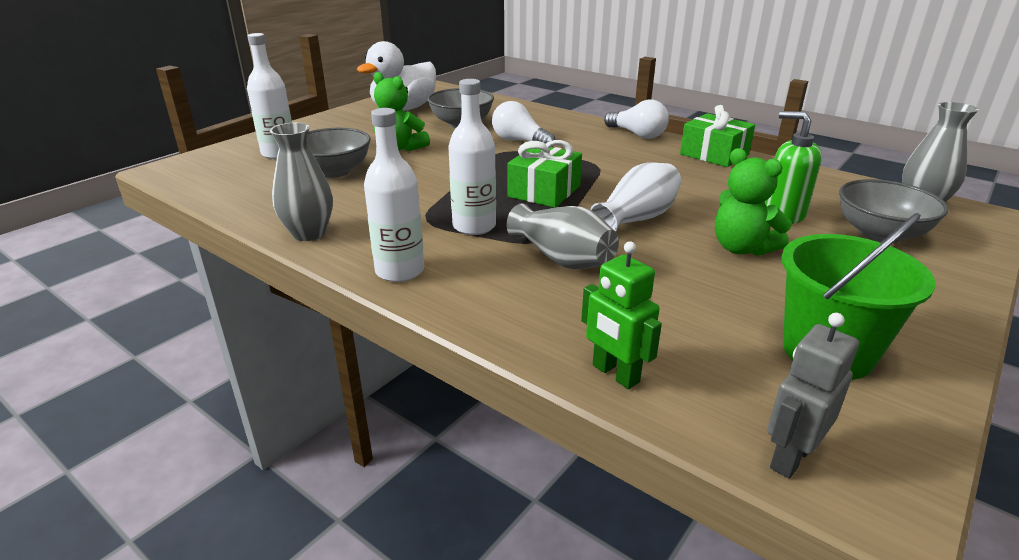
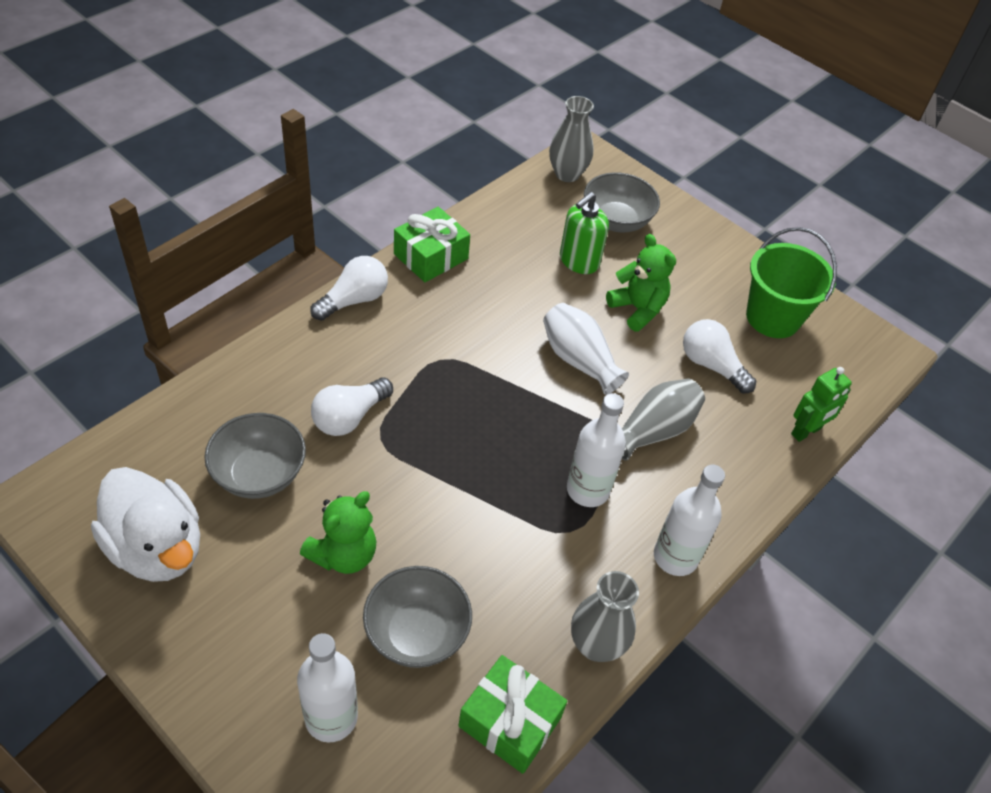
camera: 90 degrees left, 20 degrees up
green gift [508,140,582,208] -> green gift moved to [458,655,567,774]
green teddy bear [715,148,792,256] -> green teddy bear turned 90 degrees counterclockwise [606,234,676,332]
grey robot [767,313,859,479] -> none
none -> white light bulb [683,319,756,393]

